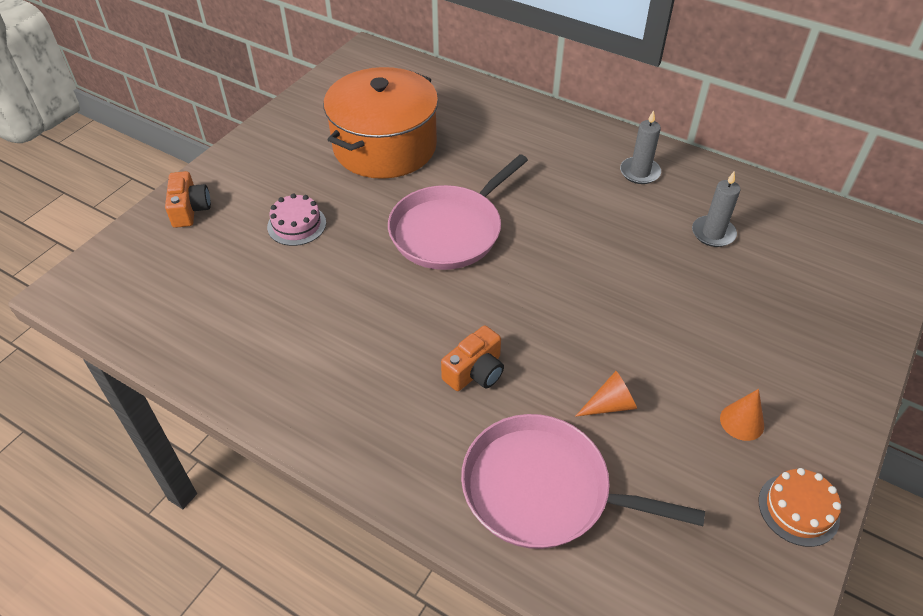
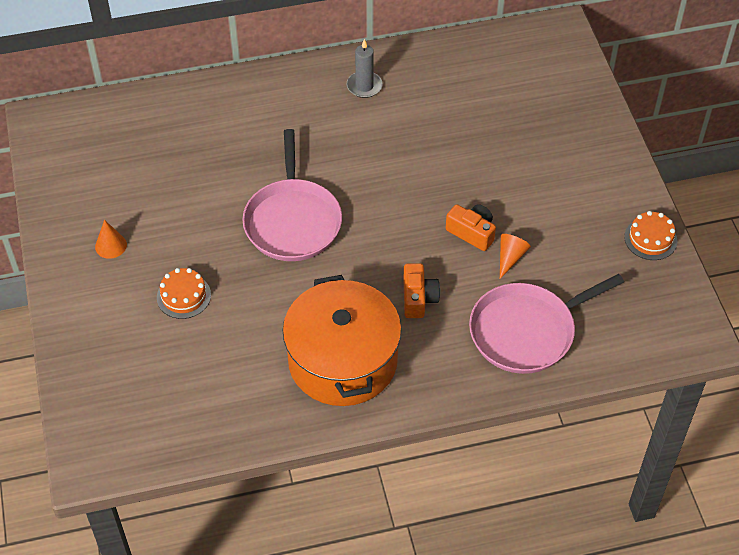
camera: 45 degrees left, 5 degrees up
orange camera [165,171,211,228] -> orange camera moved to [446,204,496,251]
pink cake [267,193,326,246] -> orange cake [157,268,211,319]
orange pot [324,67,438,179] -> orange pot moved to [283,275,402,406]
grey candle [692,171,740,247] -> none
orange cone [720,389,764,441] -> orange cone moved to [95,220,127,259]

